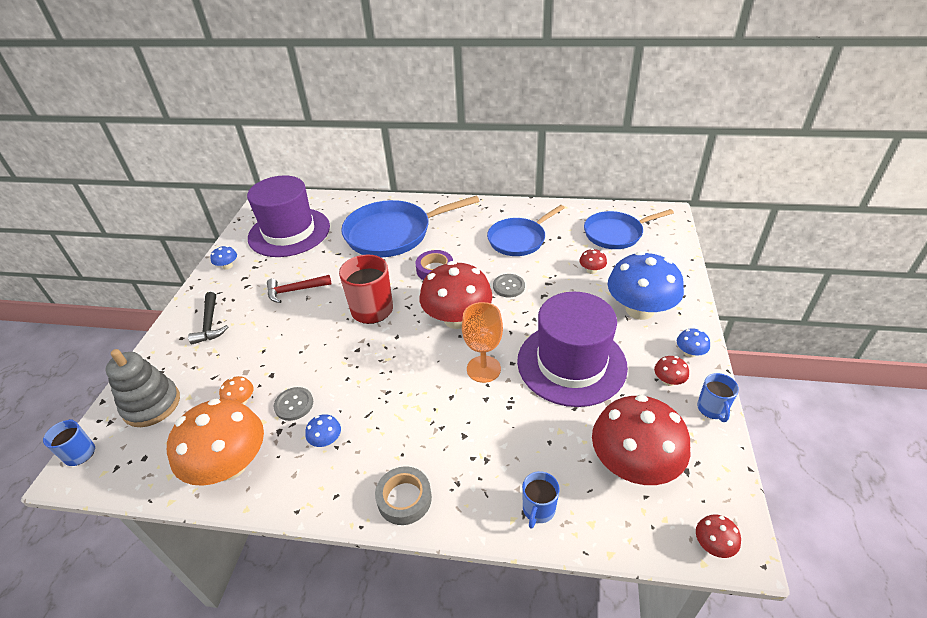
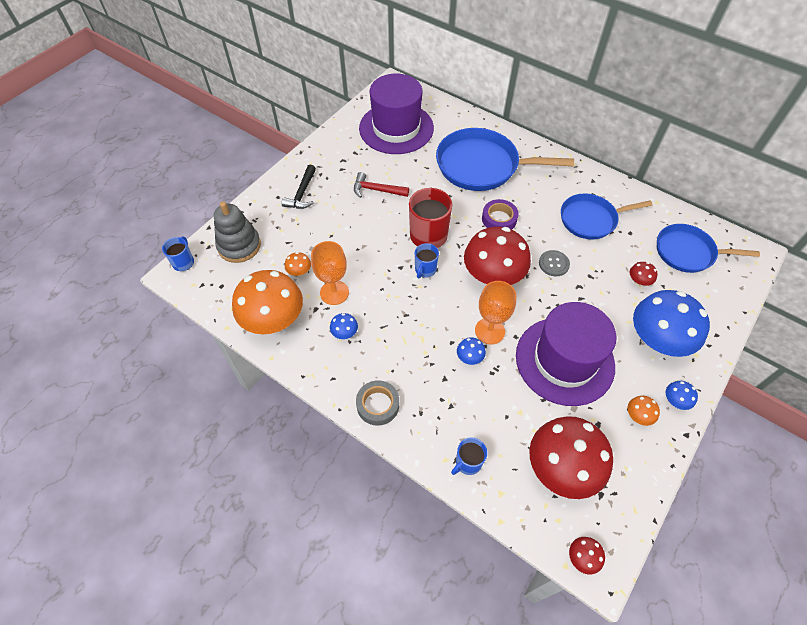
camera: 25 degrees right, 15 degrees up
blue mushroom [210,246,237,270] -> blue mushroom moved to [457,337,486,365]
grey button [274,387,313,421] -> orange goblet [311,241,349,305]
red mushroom [654,356,689,386] -> orange mushroom [628,396,660,426]
blue mug [697,373,739,422] -> blue mug moved to [415,243,439,278]

